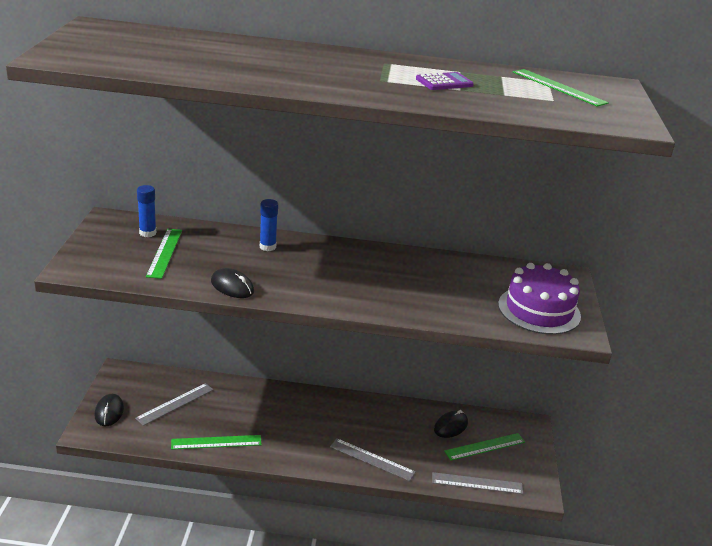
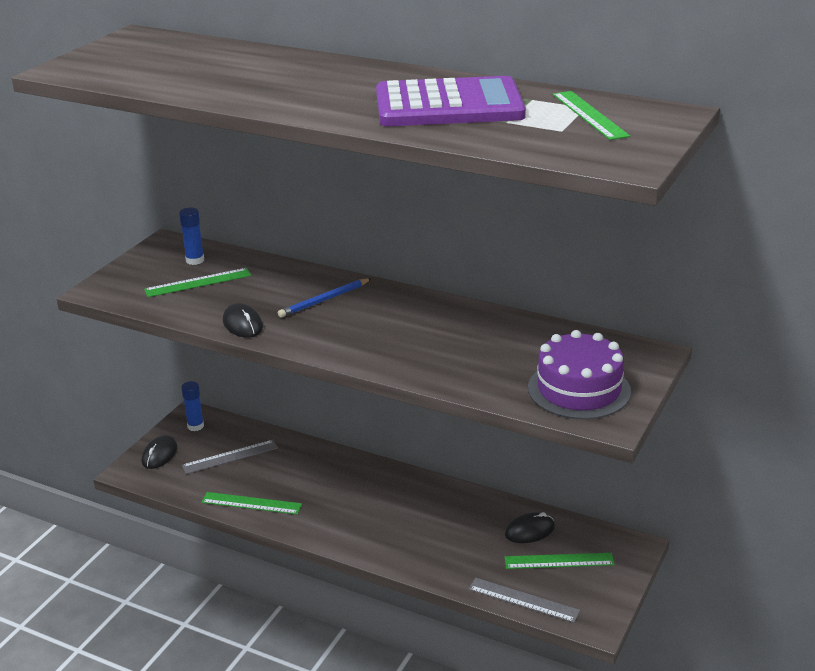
camera: 25 degrees right, 0 degrees up
green ruler [146,229,182,279] -> green ruler turned 45 degrees clockwise [144,268,251,297]
blue glue stick [260,199,278,251] -> blue glue stick moved to [181,381,204,431]
grey ruler [330,438,415,481] -> none
purple calculator [416,72,474,90] -> purple calculator [376,76,526,126], size x2.44
none -> blue pencil [278,278,372,318]

